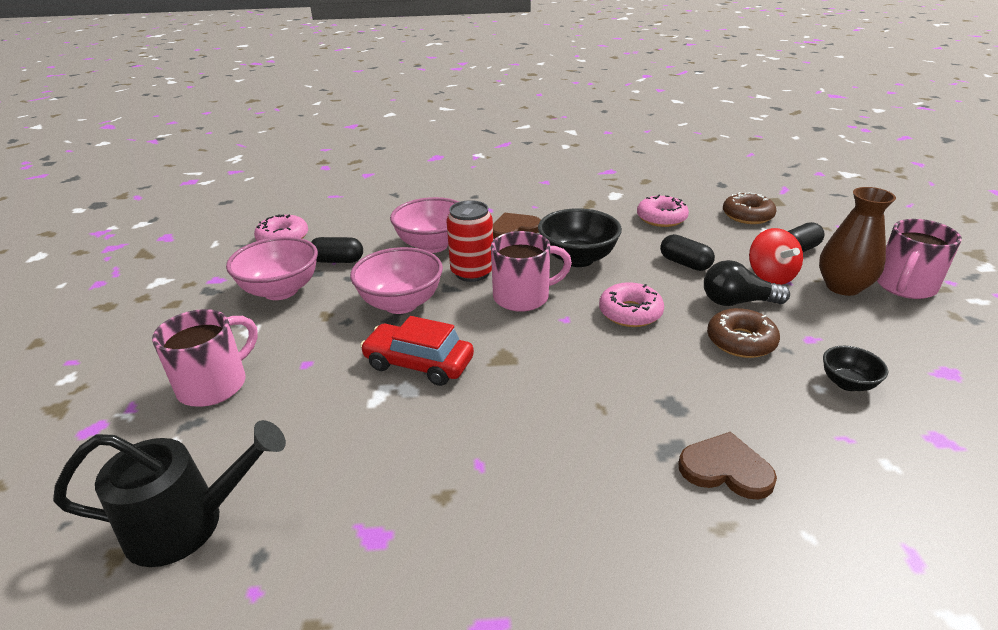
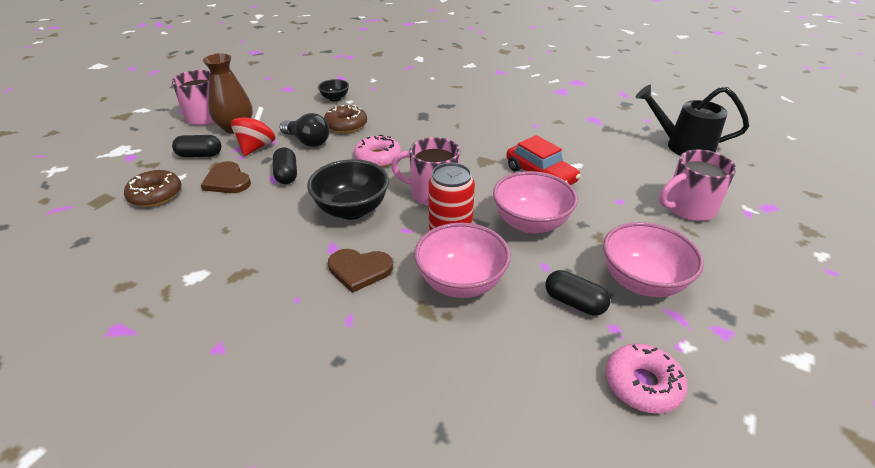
camera: 150 degrees left, 5 degrees up
pink donut [637,195,689,227] -> none
brown heart [678,432,777,500] -> brown heart moved to [201,161,251,193]

